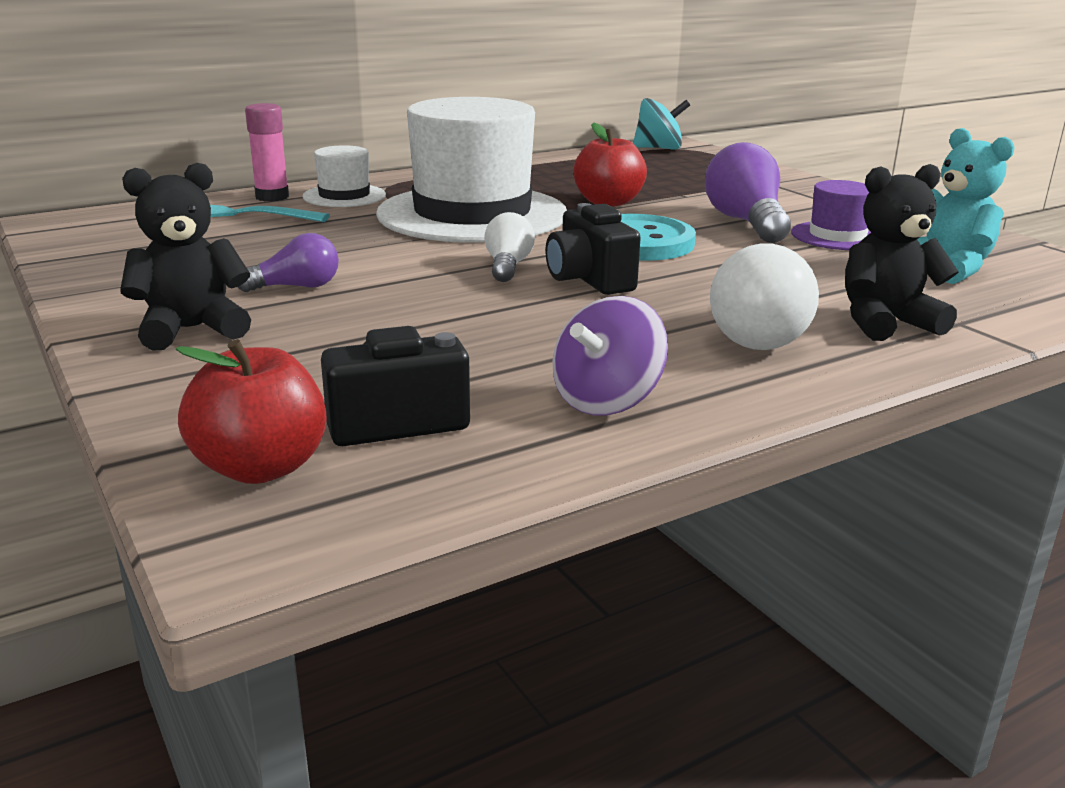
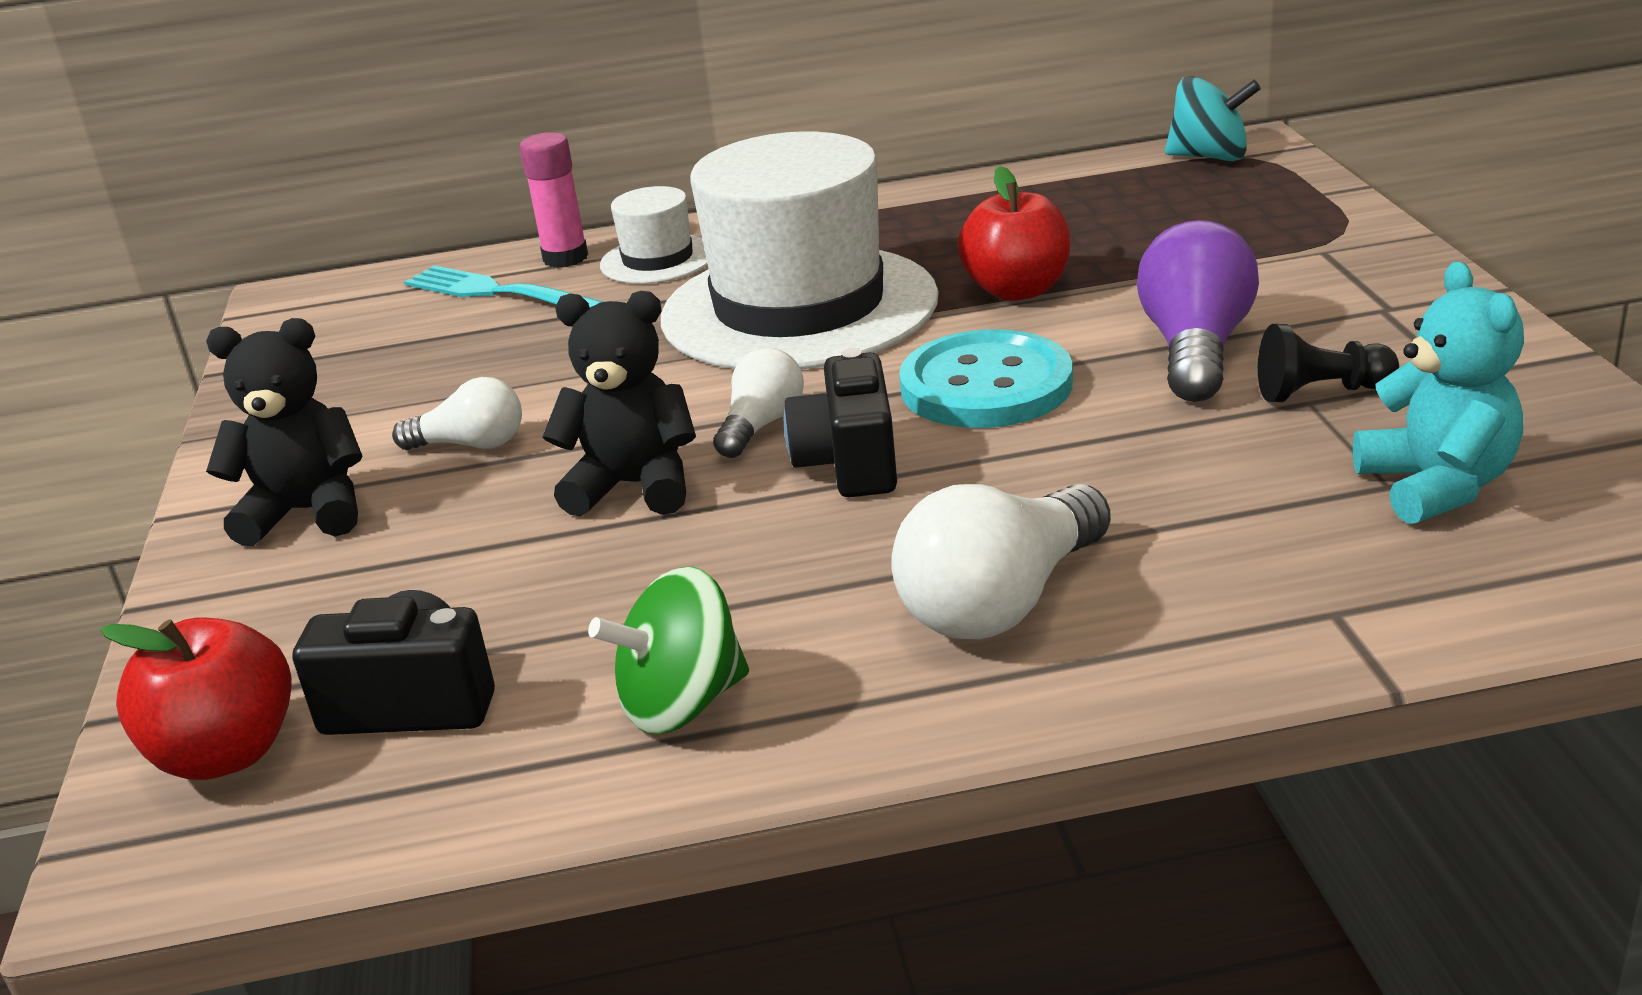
camera: 25 degrees right, 5 degrees up
purple light bulb [237,233,339,292] -> white light bulb [392,377,522,450]
purple spinning top [552,296,668,415] -> green spinning top [588,566,749,734]
purple hat [791,180,871,250] -> black pawn [1258,324,1399,402]
black teddy bear [845,164,959,341] -> black teddy bear moved to [542,291,696,516]

